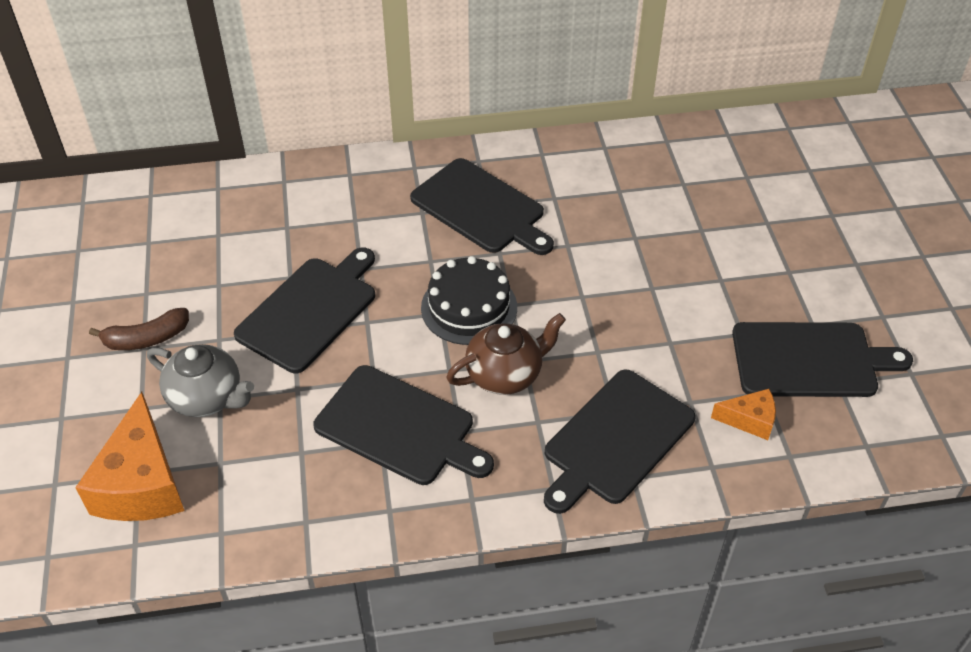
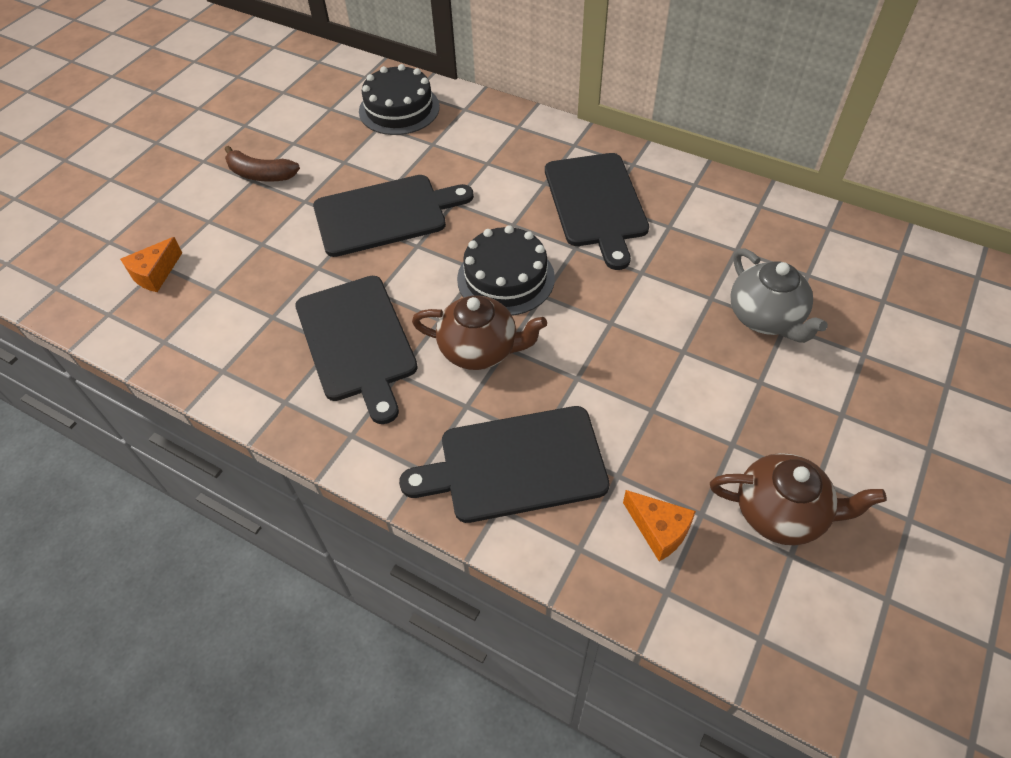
camera: 40 degrees right, 5 degrees up
orange cheese [75,392,185,521] -> orange cheese [120,237,182,292], size x0.51
grey teapot [147,344,254,417] -> grey teapot moved to [731,248,828,343]
black cutting board [732,322,913,397] -> brown teapot [710,453,887,545]
none -> black cake [359,64,440,135]

